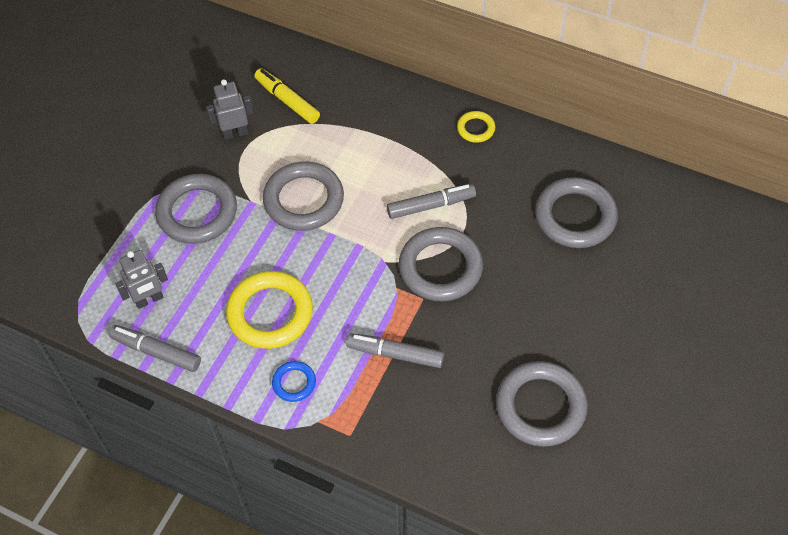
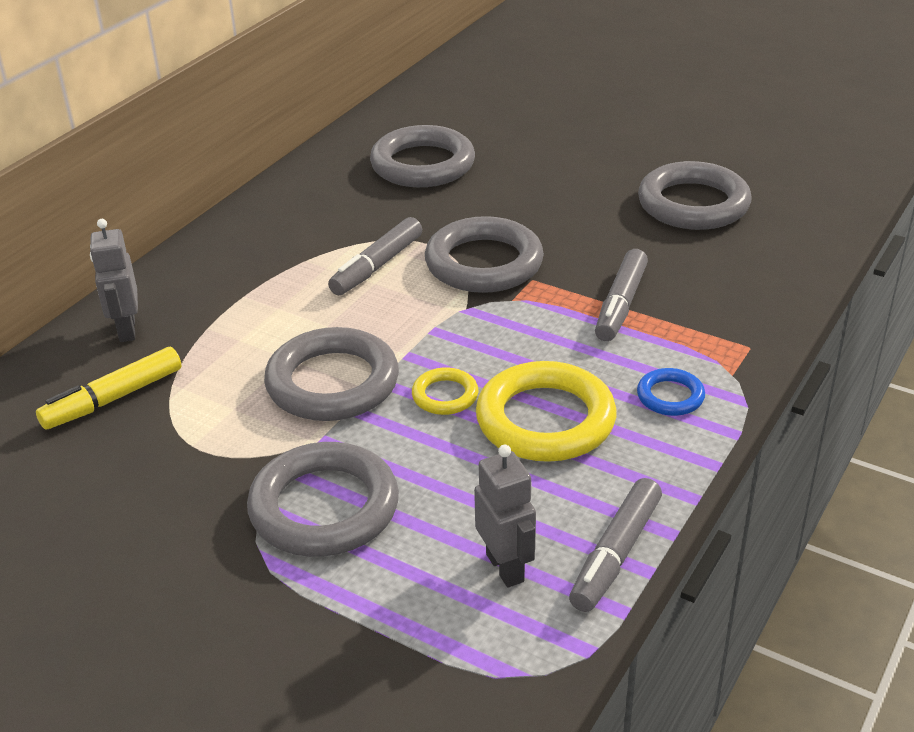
camera: 85 degrees left, 20 degrees down
grey robot [206,79,253,140] -> grey robot moved to [90,219,138,342]
grey marker [387,184,476,219] -> grey marker turned 135 degrees counterclockwise [328,217,422,295]
yellow ring [457,111,495,143] -> yellow ring moved to [412,367,478,415]

